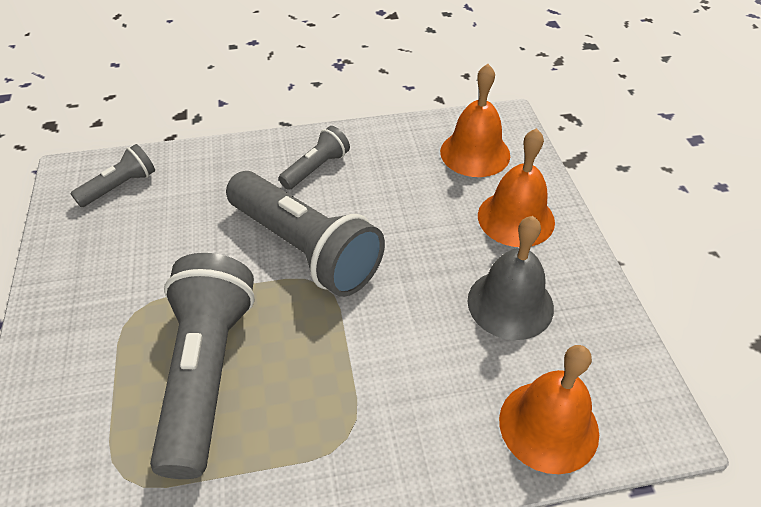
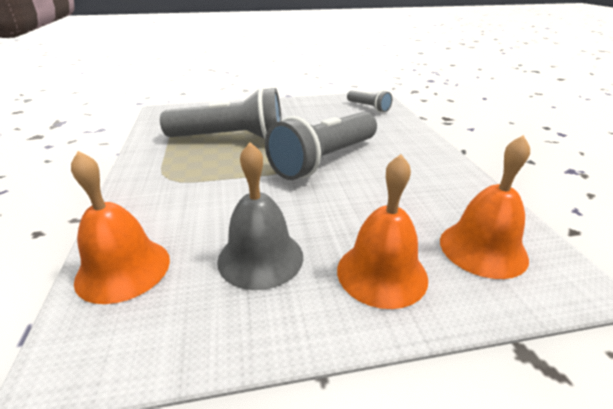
camera: 90 degrees right, 15 degrees down
grey flashlight [279,126,350,190] -> none

